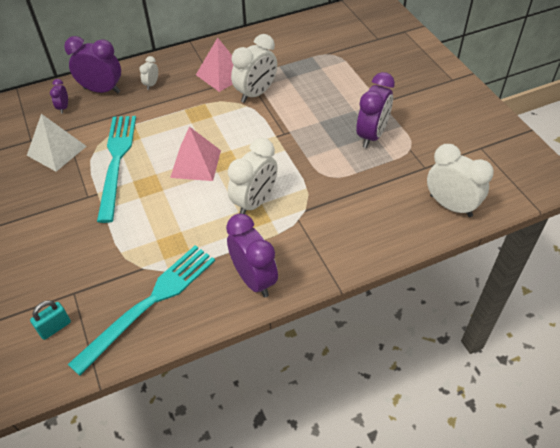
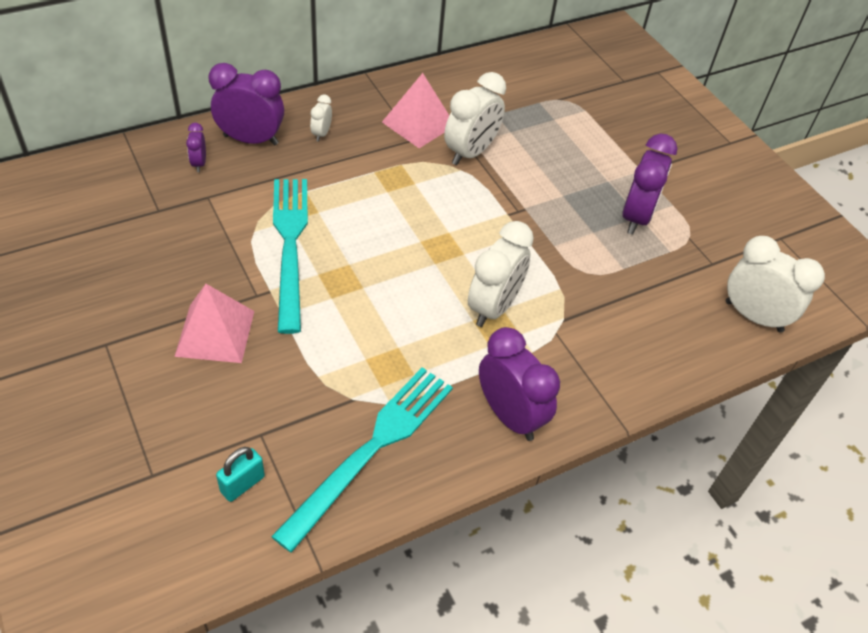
camera: 10 degrees left, 0 degrees up
white pyramid [27,114,87,172] -> none
pink pyramid [170,126,221,181] -> pink pyramid moved to [174,284,254,363]

